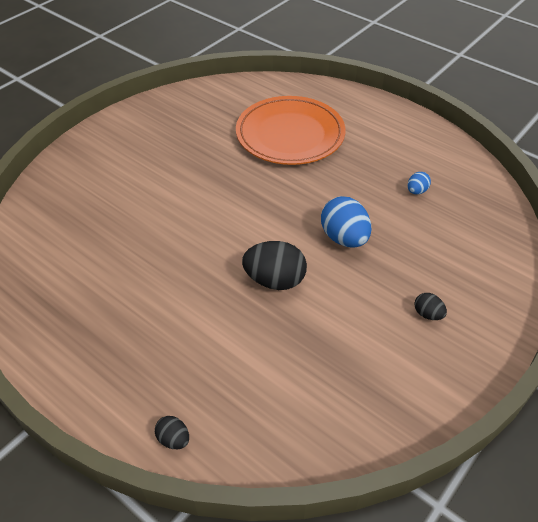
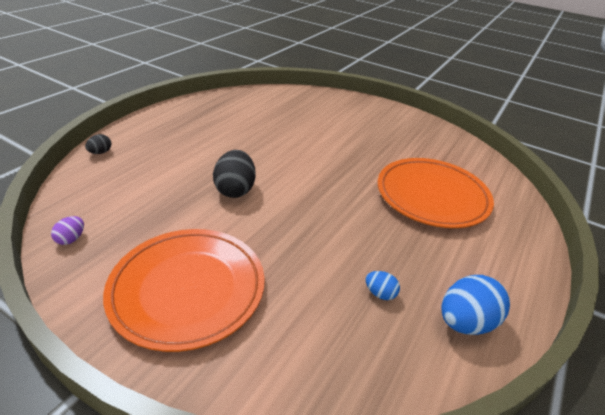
camera: 80 degrees right, 10 degrees down
blue egg [321,196,371,248] -> blue egg moved to [441,275,510,335]
black egg [414,293,447,320] -> orange plate [103,229,265,352]
none -> purple egg [51,216,84,245]

